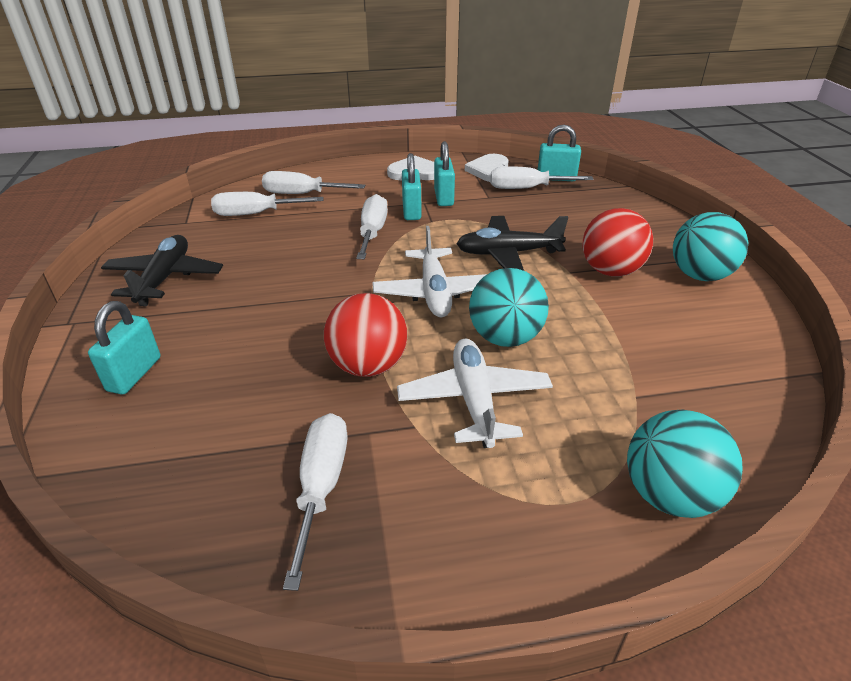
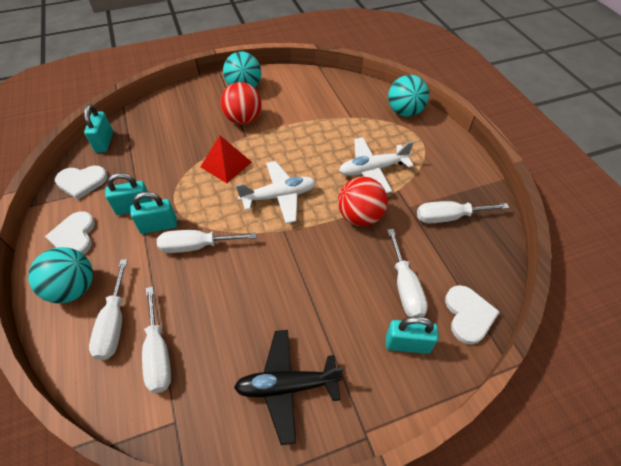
camera: 100 degrees left, 15 degrees up
black plane [456,216,568,271] -> red pyramid [201,136,252,183]
turquoise ball [469,268,549,347] -> turquoise ball moved to [28,247,93,304]
white screwdriver [490,166,593,189] -> white screwdriver moved to [387,229,428,317]
none -> white heart [445,285,500,345]

